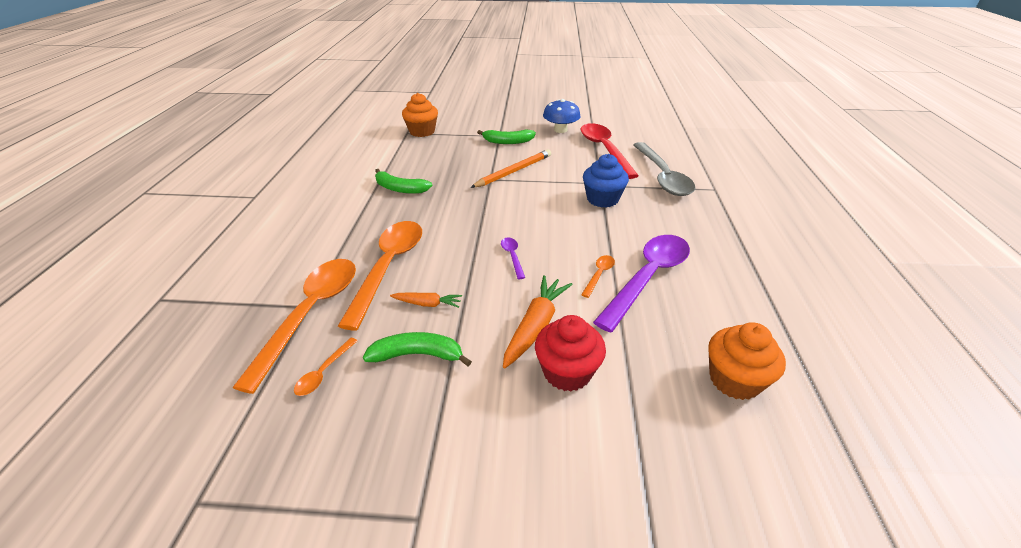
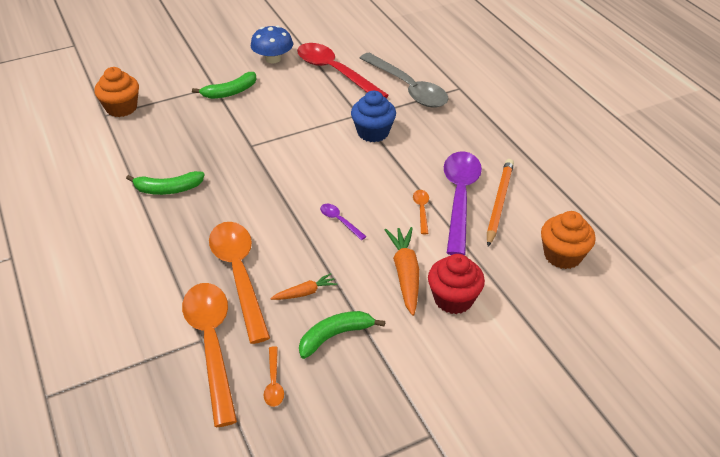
camera: 30 degrees left, 5 degrees up
orange pencil [470,149,551,188] -> orange pencil moved to [487,159,514,247]

